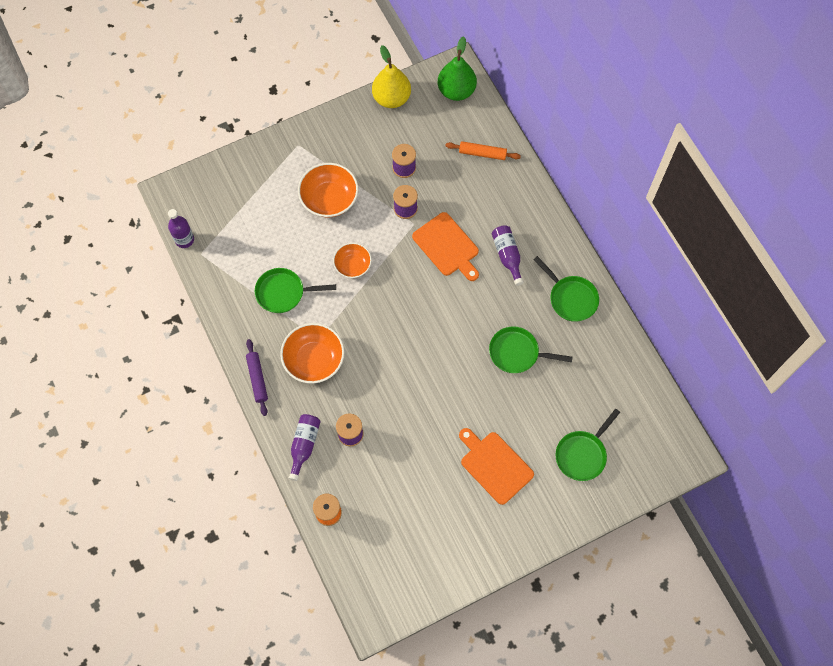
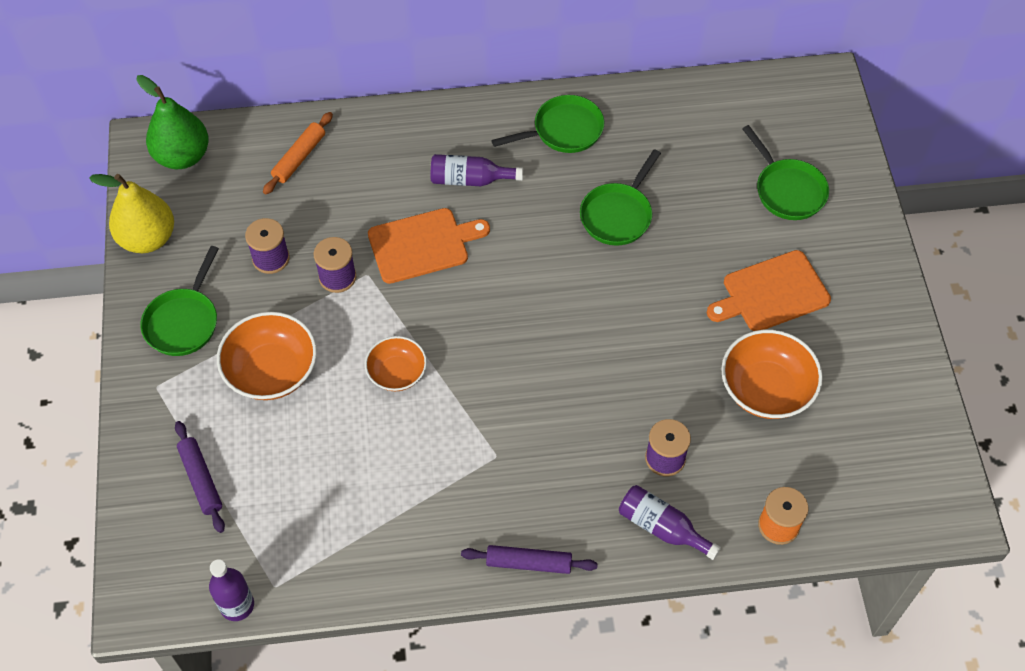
camera: 70 degrees left, 10 degrees down
green pan [255,268,336,313] -> green pan moved to [141,246,219,356]
orange bowl [280,323,344,384] -> orange bowl moved to [721,330,823,419]
none -> purple rolling pin [175,421,225,533]

